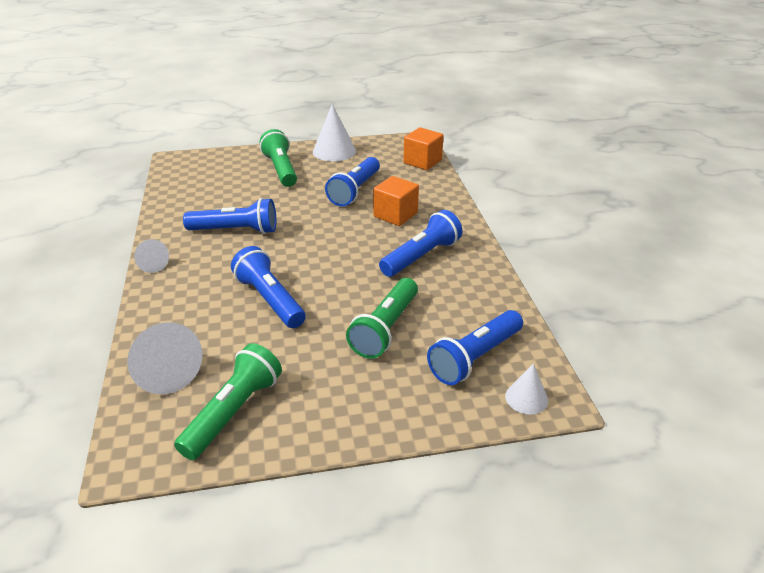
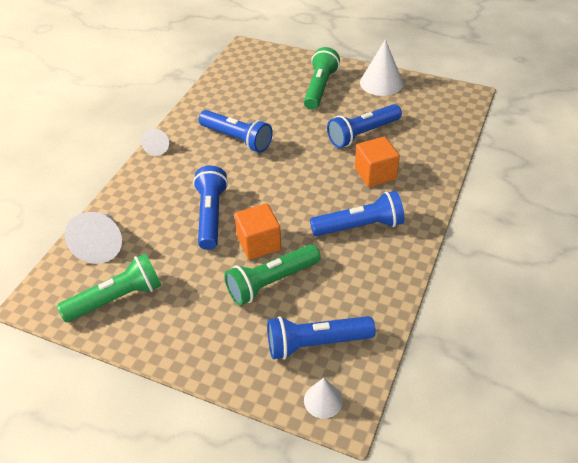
camera: 35 degrees right, 10 degrees up
orange cube [403,127,444,170] -> orange cube moved to [234,203,281,260]

